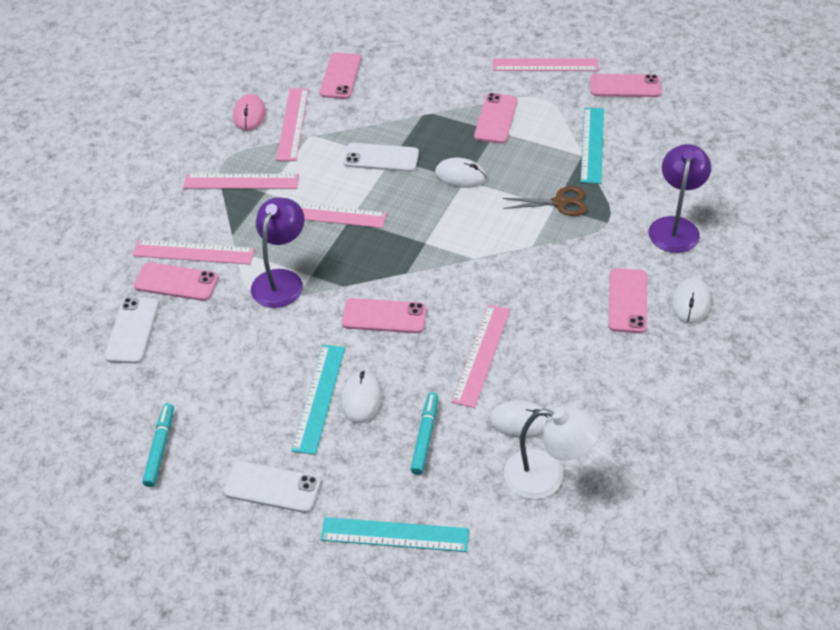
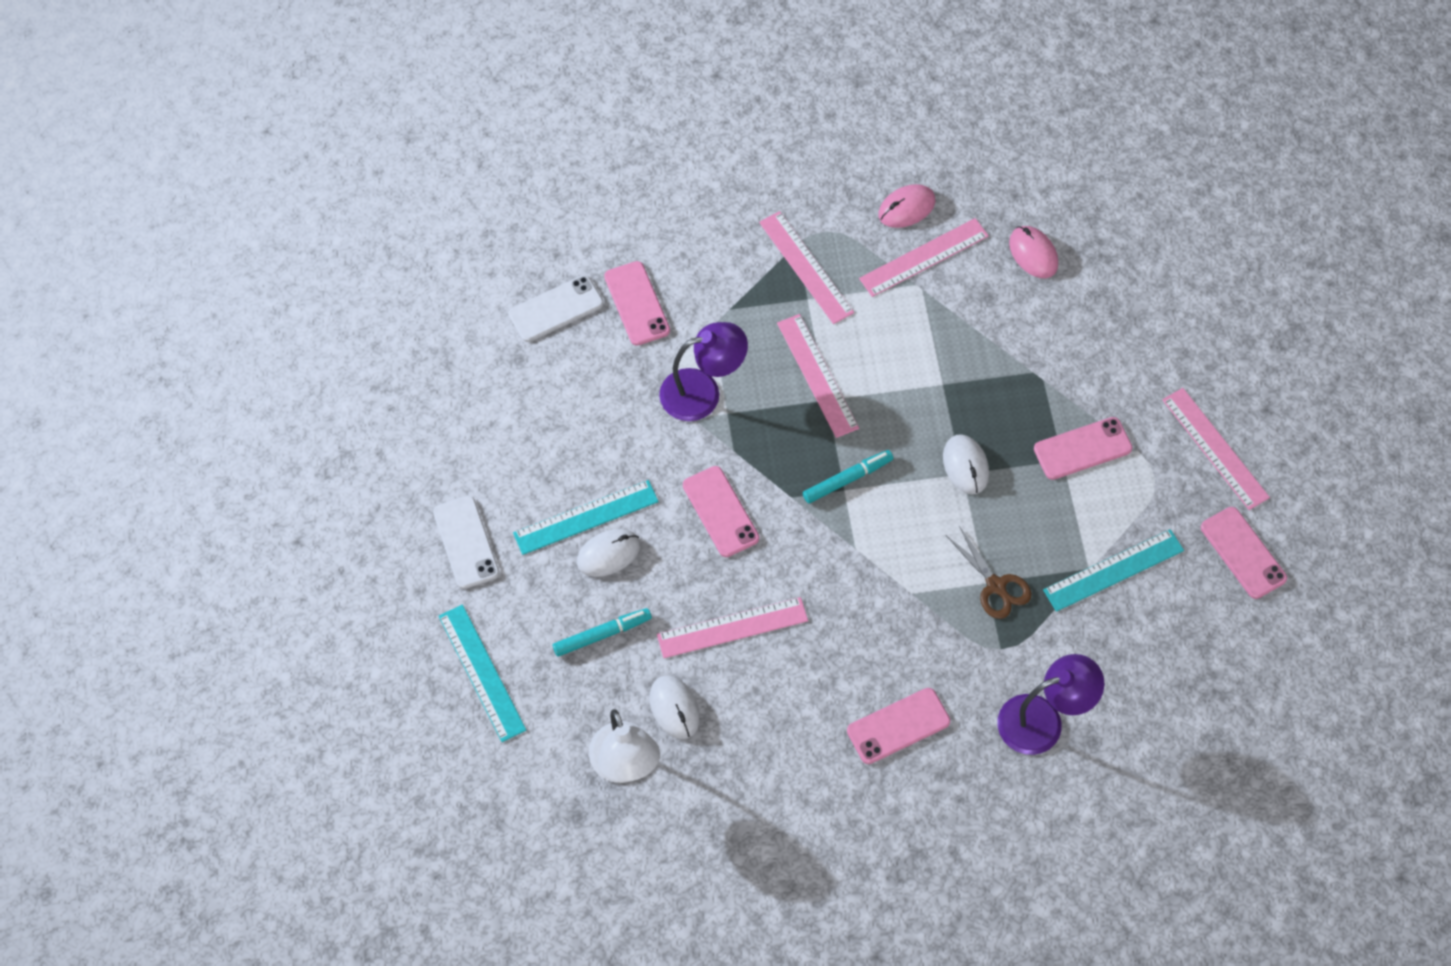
camera: 55 degrees right, 15 degrees up
pink ruler [132,240,255,264] -> none
turquoise marker [142,403,174,487] -> turquoise marker moved to [803,450,893,503]
pink phone [320,53,361,99] -> pink mouse [1009,226,1058,278]
white phone [343,143,419,172] -> none
white mouse [672,277,711,324] -> none

